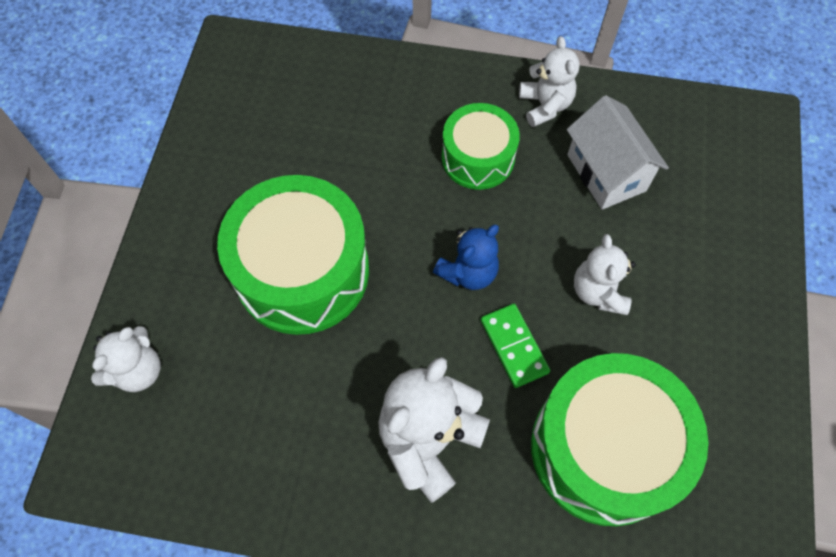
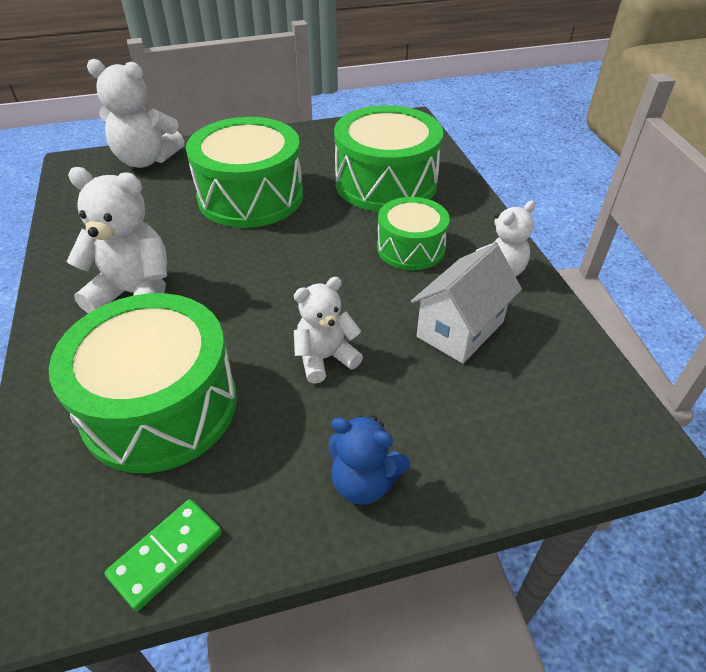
camera: 65 degrees right, 20 degrees down
white teddy bear [91,326,161,392] -> white teddy bear [87,59,184,168], size x1.58
blue teddy bear [433,225,499,290] -> blue teddy bear moved to [329,415,410,505]
green domino [481,304,550,388] -> green domino moved to [104,499,222,611]
none -> green drum [334,105,443,212]

